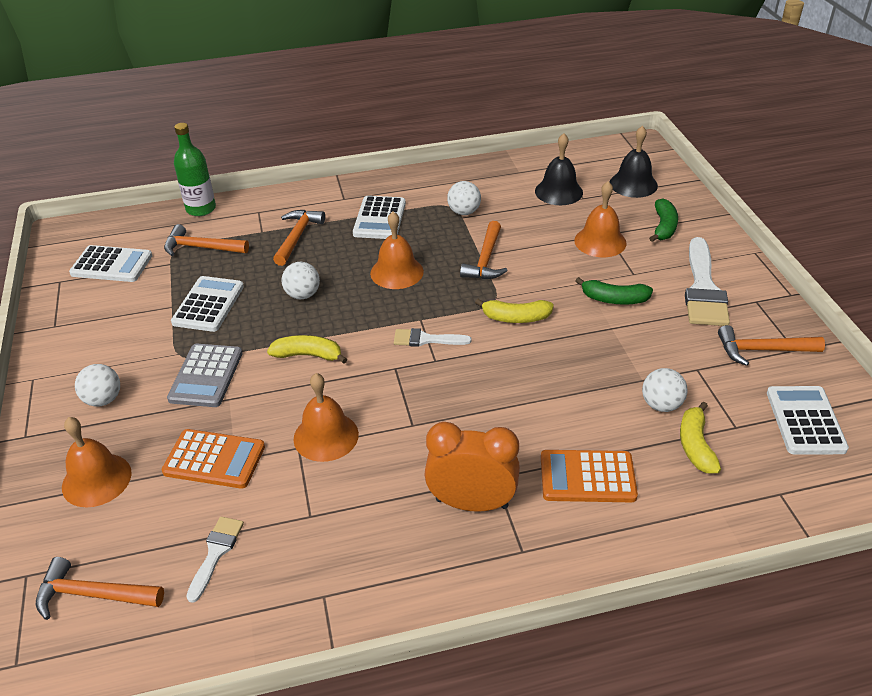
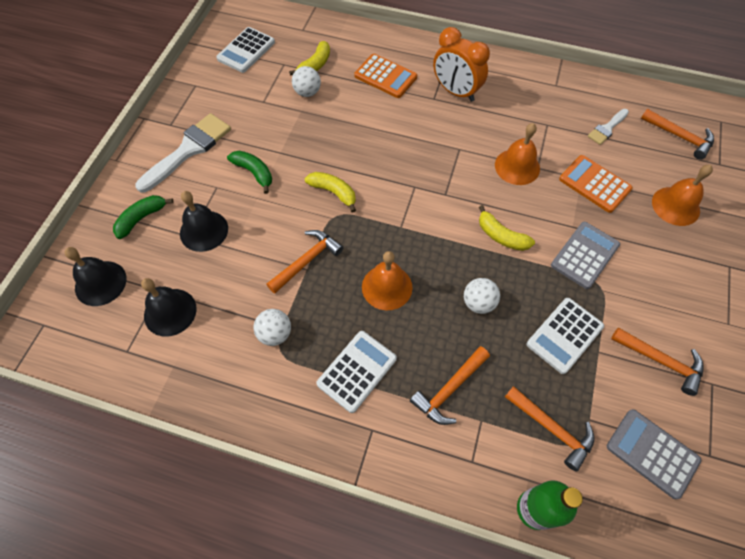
camera: 150 degrees left, 20 degrees up
white calculator [69,245,152,282] -> grey calculator [607,409,701,499]
white ball [75,364,120,407] -> none
white brush [394,328,471,347] -> none
orange bell [574,181,627,257] -> black bell [180,191,228,252]
orange hammer [718,325,825,366] -> orange hammer moved to [611,328,704,396]

